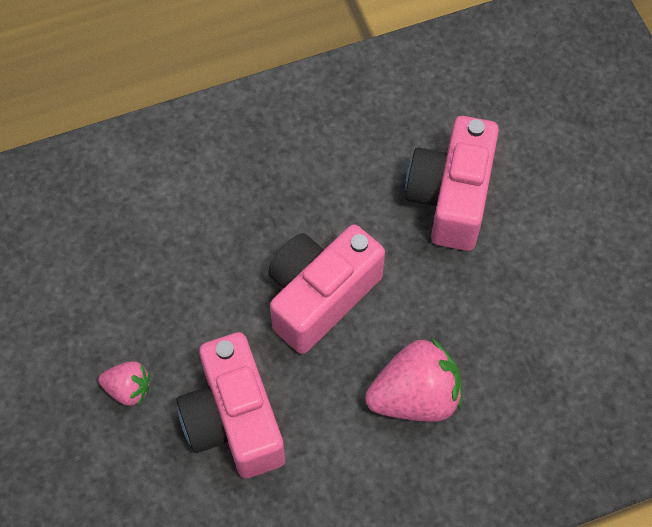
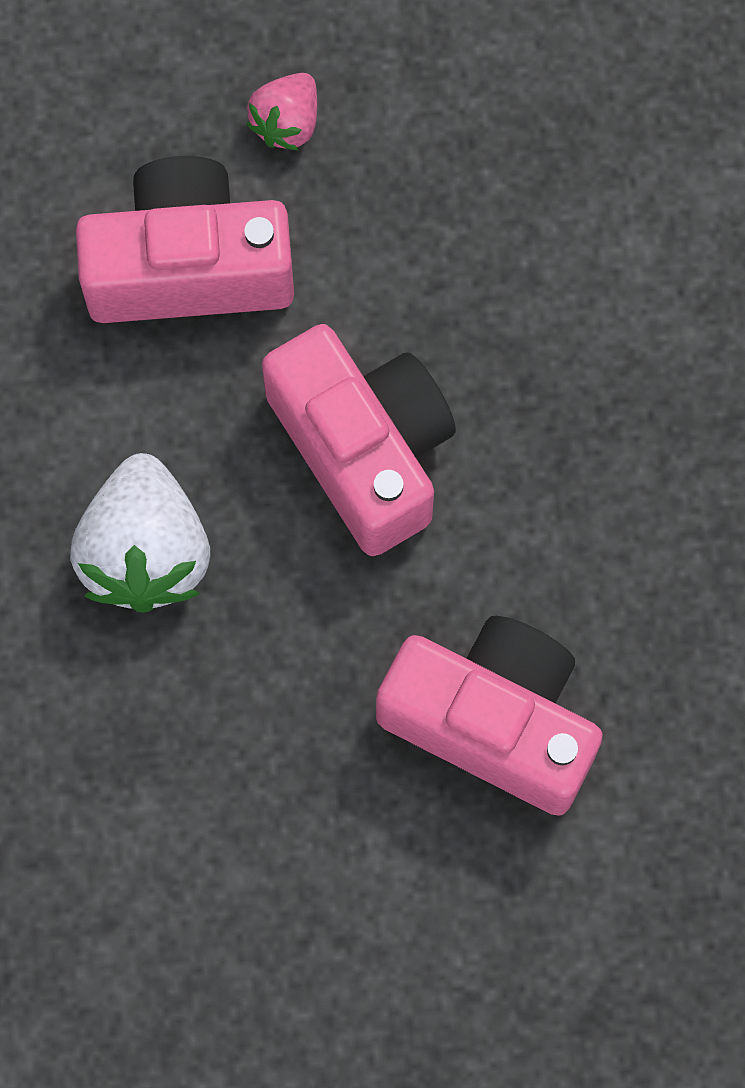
camera: 105 degrees right, 10 degrees up
pink strawberry [365,338,462,422] -> white strawberry [70,453,210,613]

